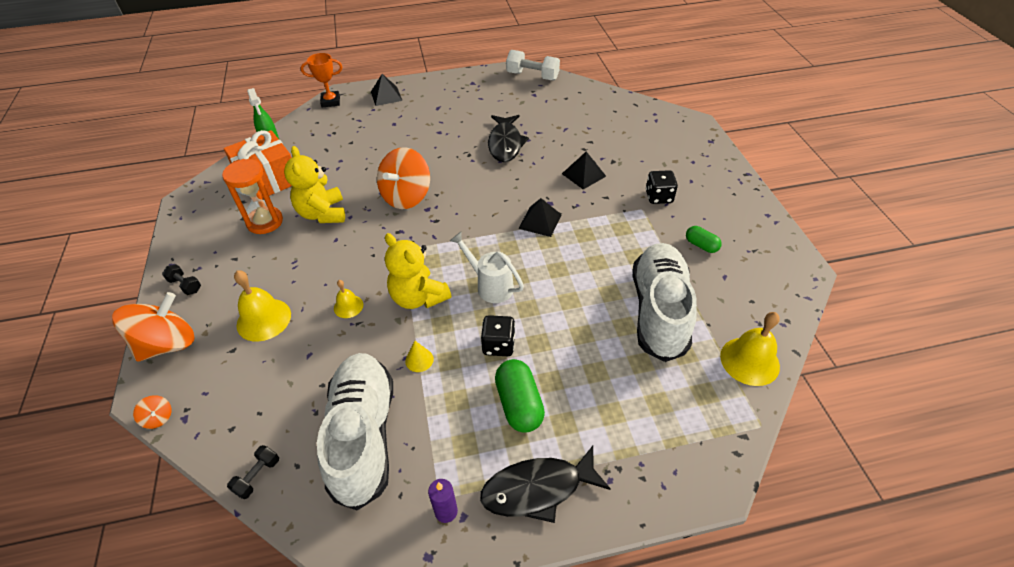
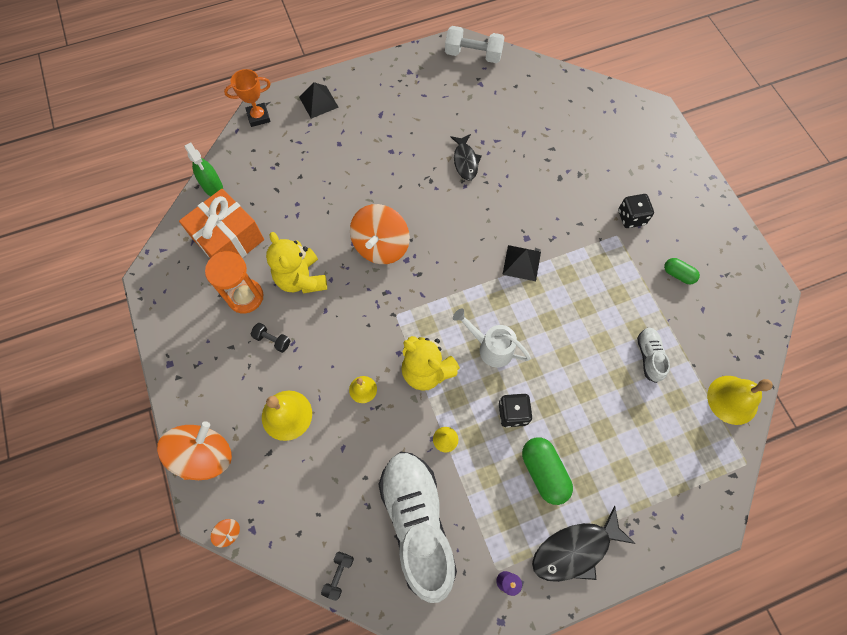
camera: 10 degrees left, 20 degrees up
black dumbbell [162,264,201,295] -> black dumbbell moved to [250,323,290,353]
black fish [488,115,529,162] -> black fish [451,134,482,180], size x0.67
black pyramid [562,152,606,189] -> none
white shoe [633,243,697,362] -> white shoe [637,328,670,383], size x0.45

